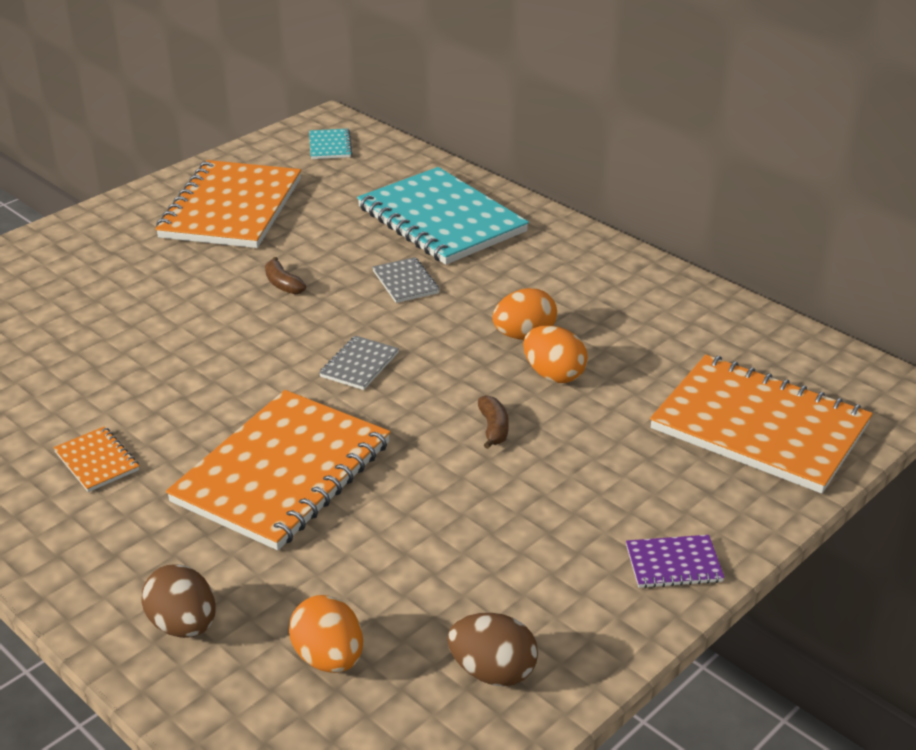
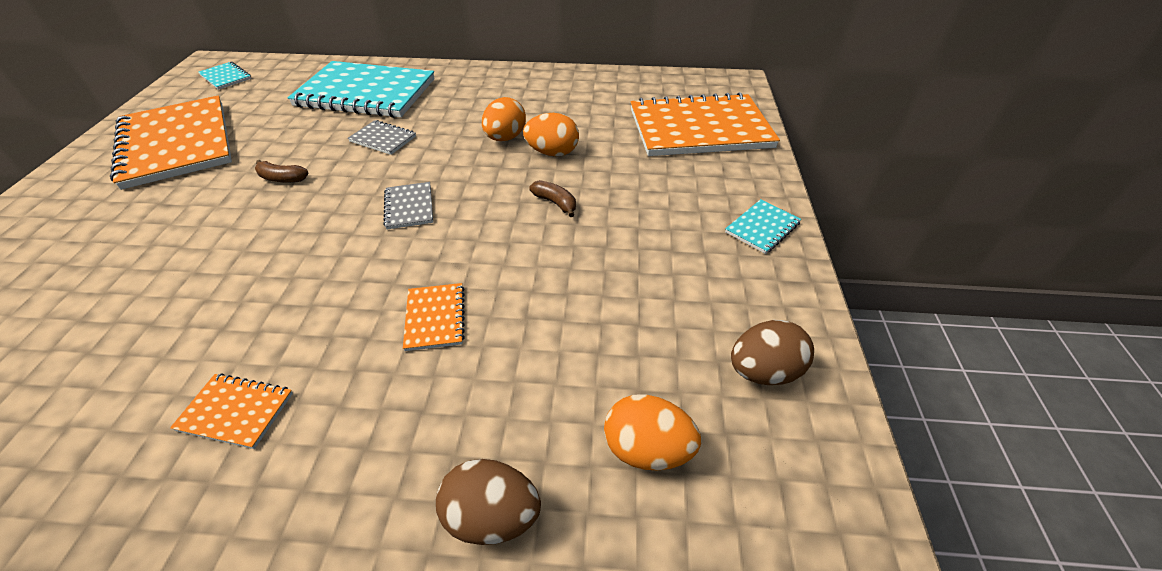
camera: 40 degrees left, 10 degrees up
orange notebook [166,390,391,550] -> orange notebook [403,283,465,351], size x0.42
purple notebook [626,535,725,588] -> turquoise notebook [725,199,801,254]

